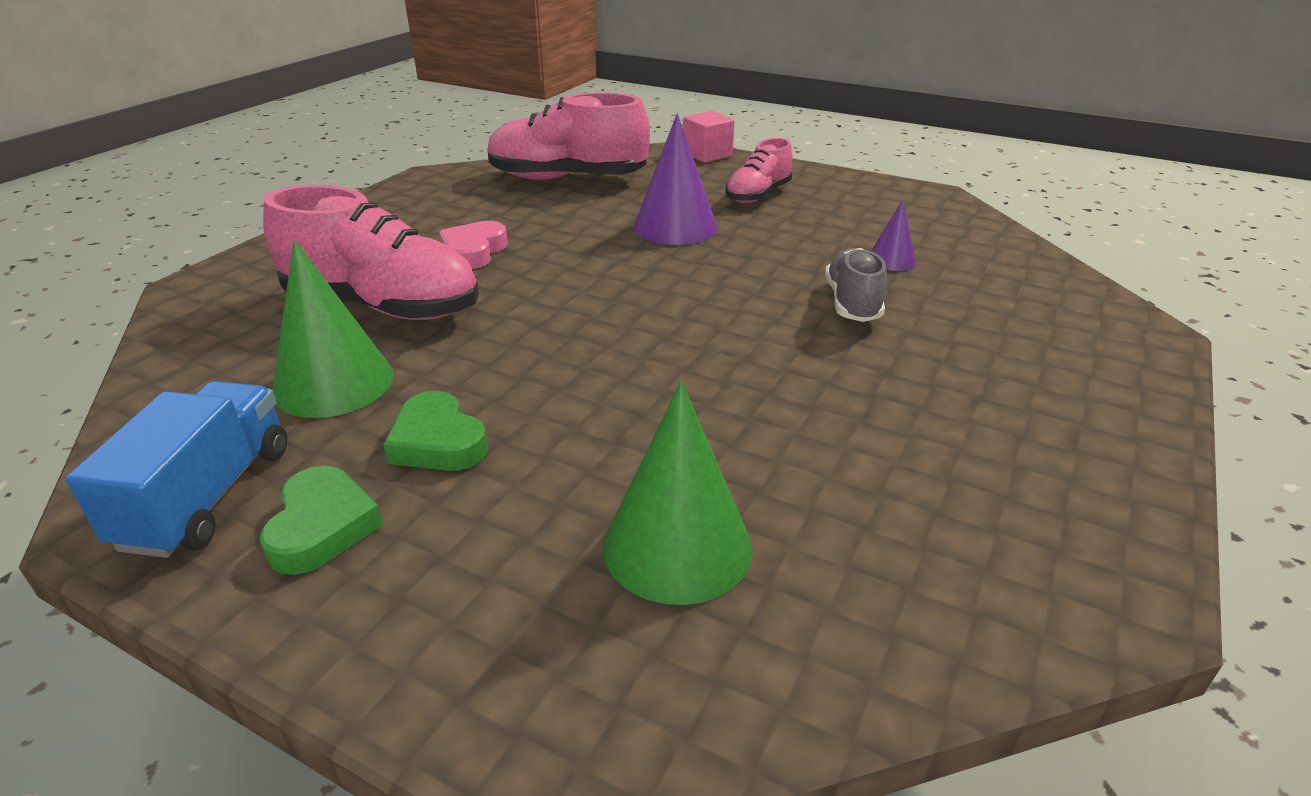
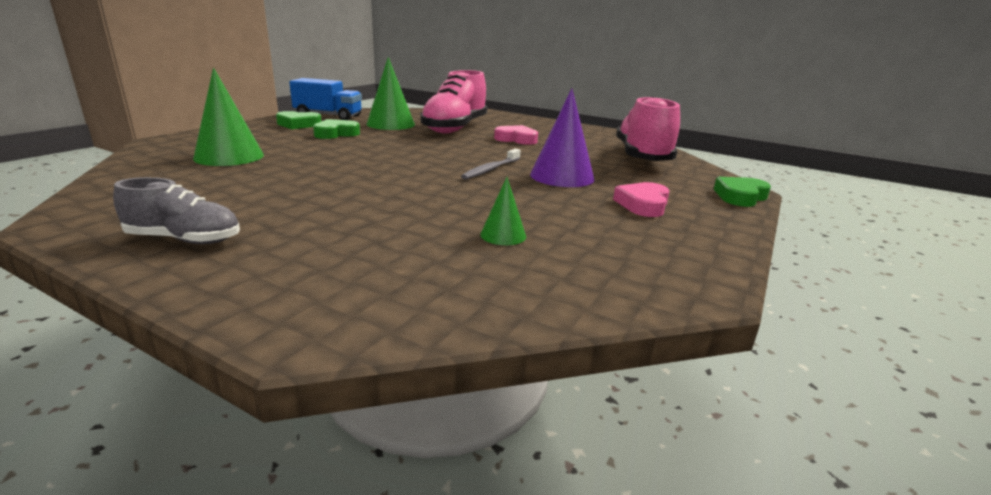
camera: 90 degrees right, 10 degrees down
pink cube [683,111,734,163] -> green heart [714,177,771,207]
pink shoe [725,138,792,203] -> pink heart [613,182,669,217]
grey shoe [825,248,887,322] -> grey shoe moved to [113,177,240,244]
purple cone [871,200,916,271] -> green cone [480,177,526,245]
none -> grey toothbrush [461,149,521,180]

